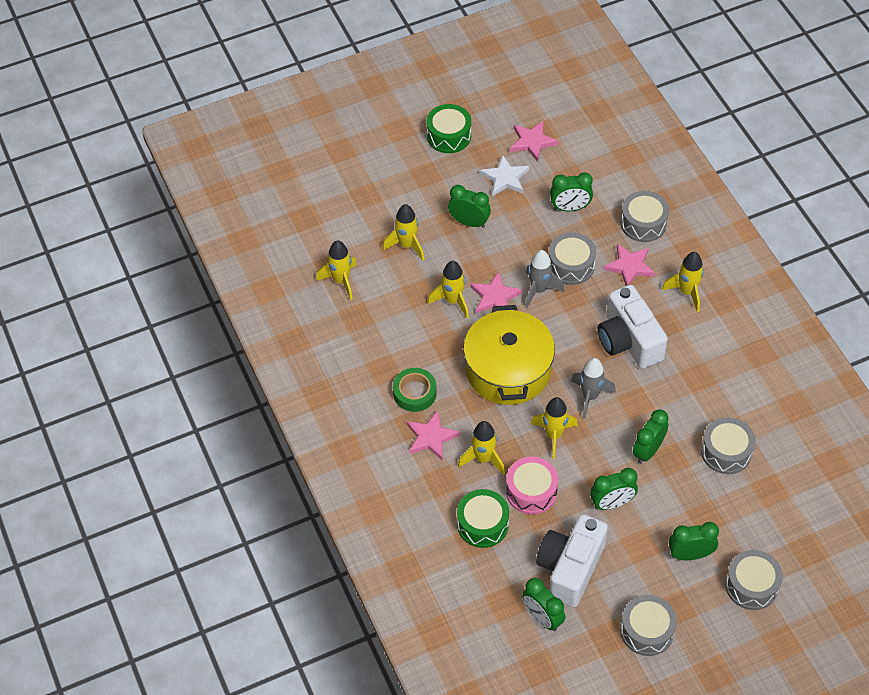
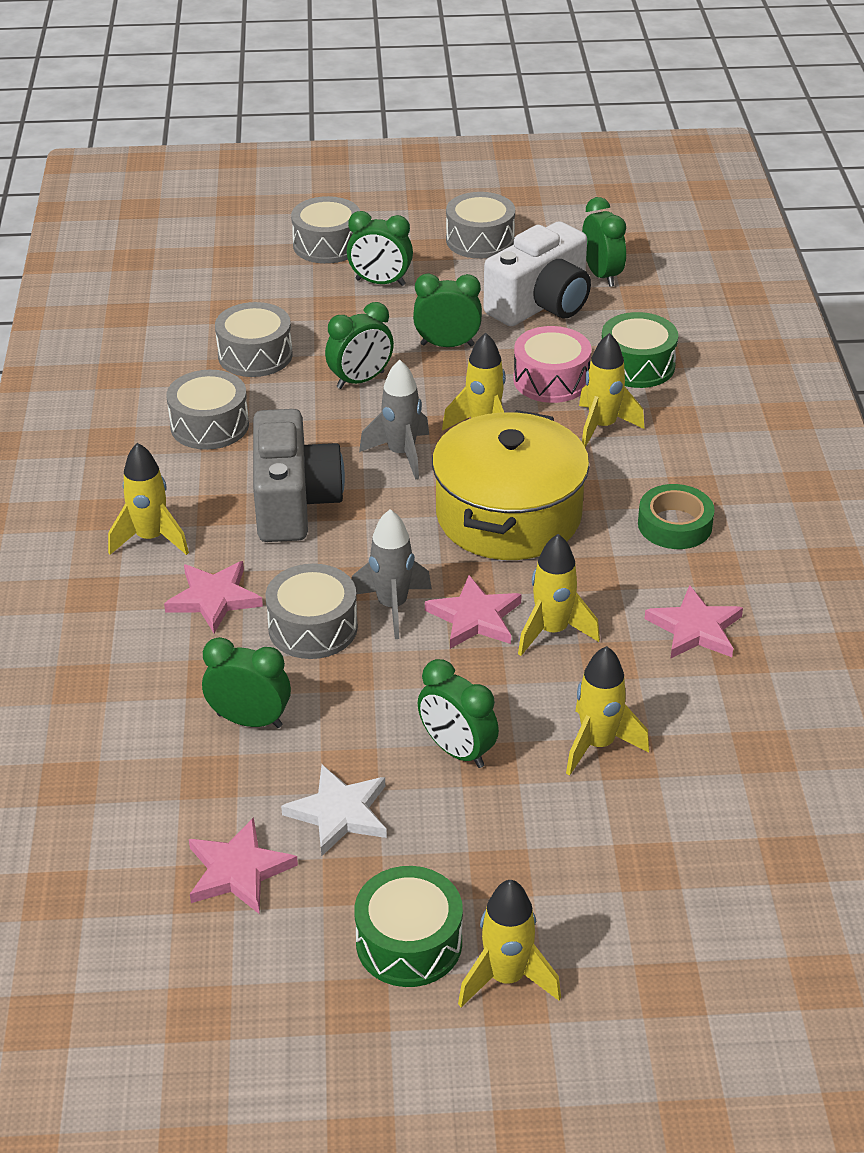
camera: 160 degrees left, 15 degrees down
yellow rocket [316,240,357,300] -> yellow rocket moved to [458,880,561,1007]
pink star [407,410,460,460] -> pink star moved to [644,585,743,659]
white camera [598,285,668,369] -> grey camera [253,409,345,542]
grey drum [621,191,669,242] -> grey drum moved to [167,370,249,450]

